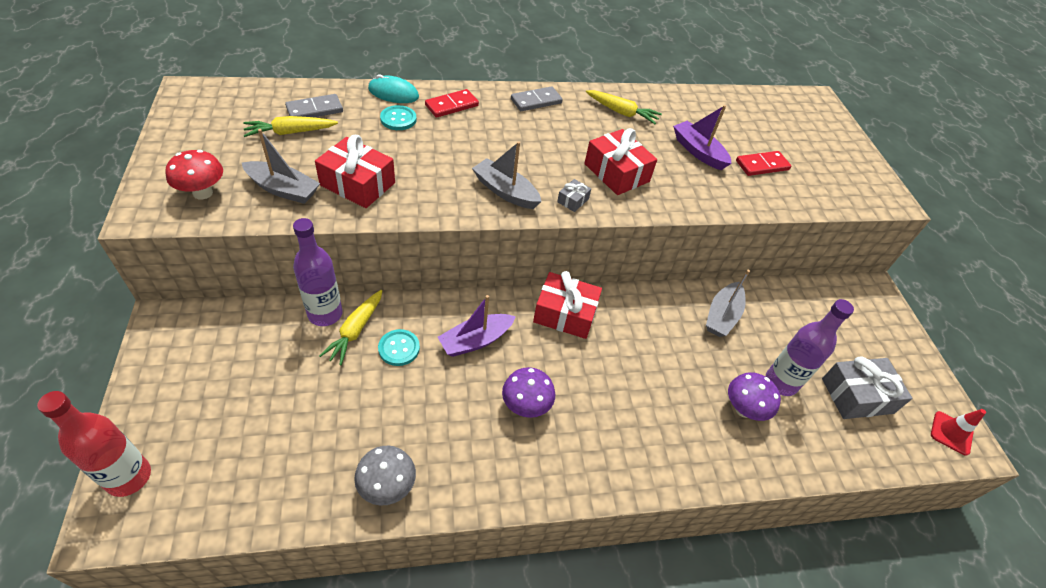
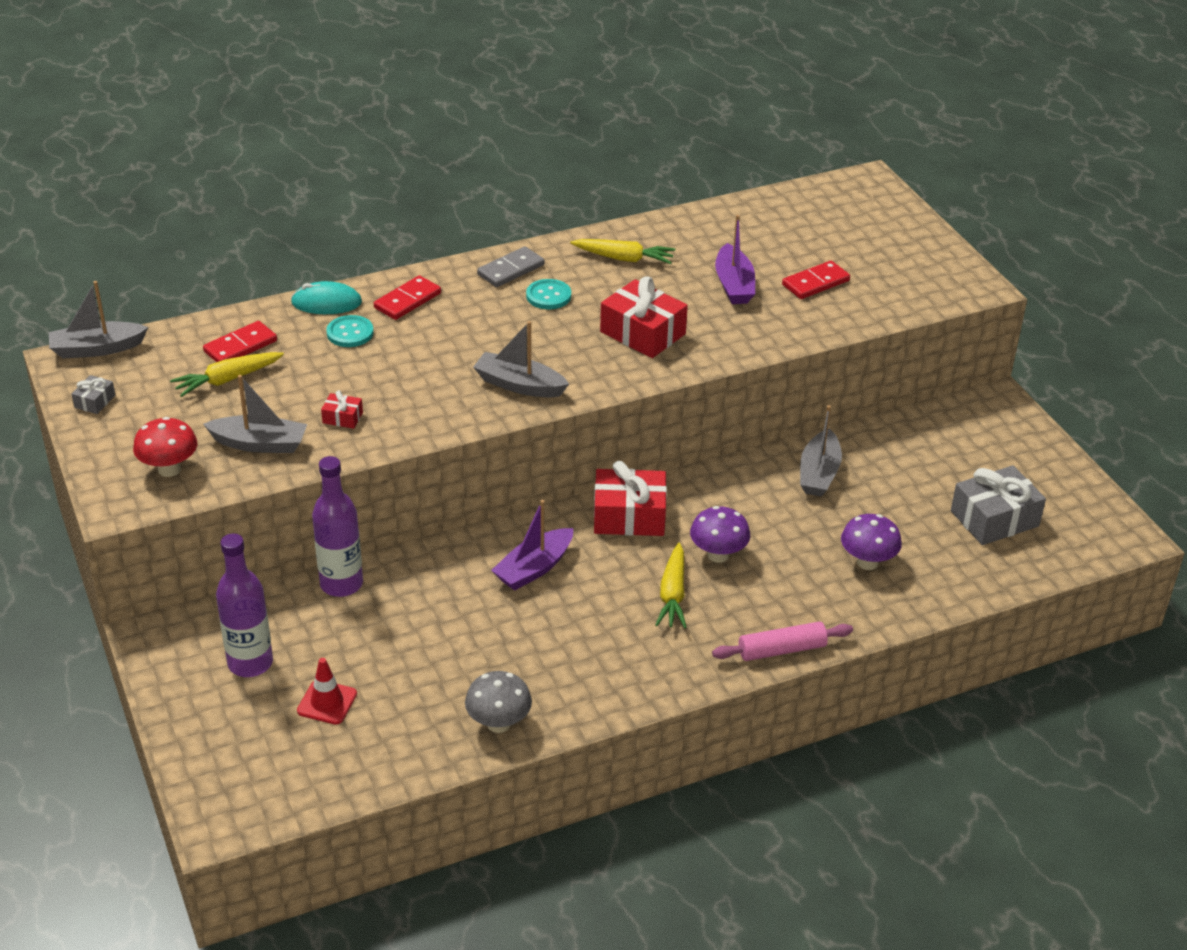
camera: 10 degrees left, 10 degrees down
red bottle [37,391,151,497] -> none
grey domino [285,94,343,117] -> red domino [203,321,277,362]
red gift [315,135,395,208] -> red gift [321,390,363,429], size x0.47
yellow carrot [319,290,383,365] -> yellow carrot moved to [655,543,687,628]
turquoise button [378,329,420,366] -> turquoise button moved to [526,279,571,309]
purple mushroom [502,367,555,418] -> purple mushroom moved to [690,506,750,563]
grey gift [557,179,591,212] -> grey gift moved to [72,375,115,414]
purple boat [673,105,732,170] -> purple boat turned 135 degrees counterclockwise [715,215,755,304]
purple bottle [766,299,854,396] -> purple bottle moved to [216,533,273,677]
red traffic cone [931,409,986,456] -> red traffic cone moved to [297,658,357,725]
none -> grey boat [49,281,148,358]
none -> pink rolling pin [712,621,853,661]

